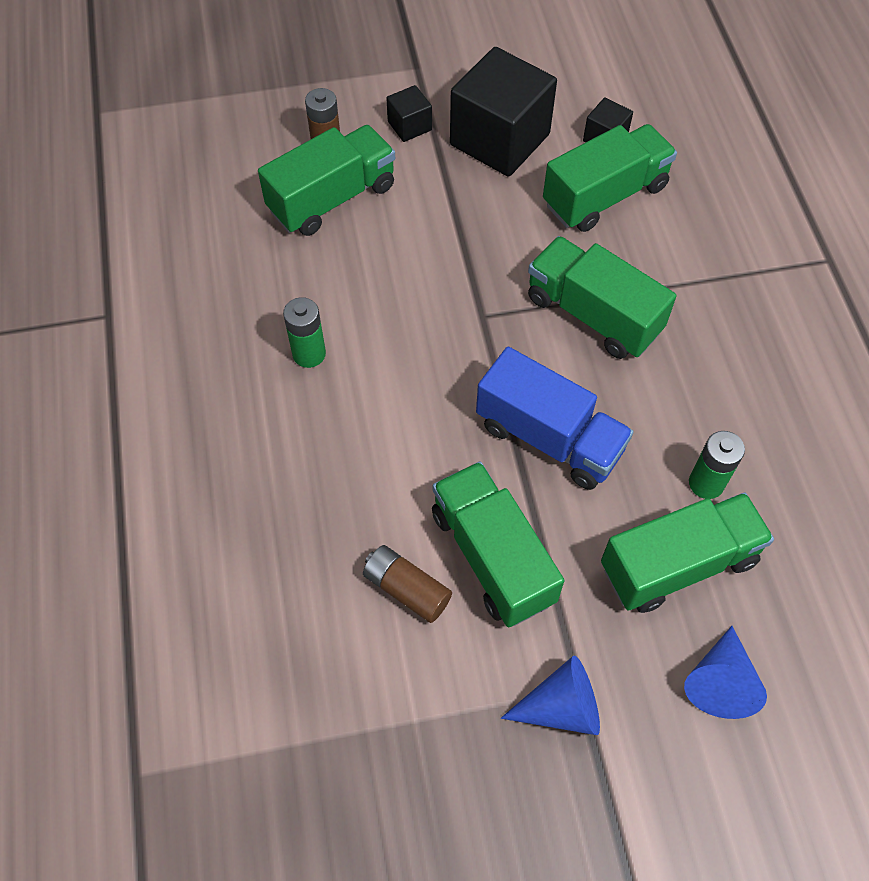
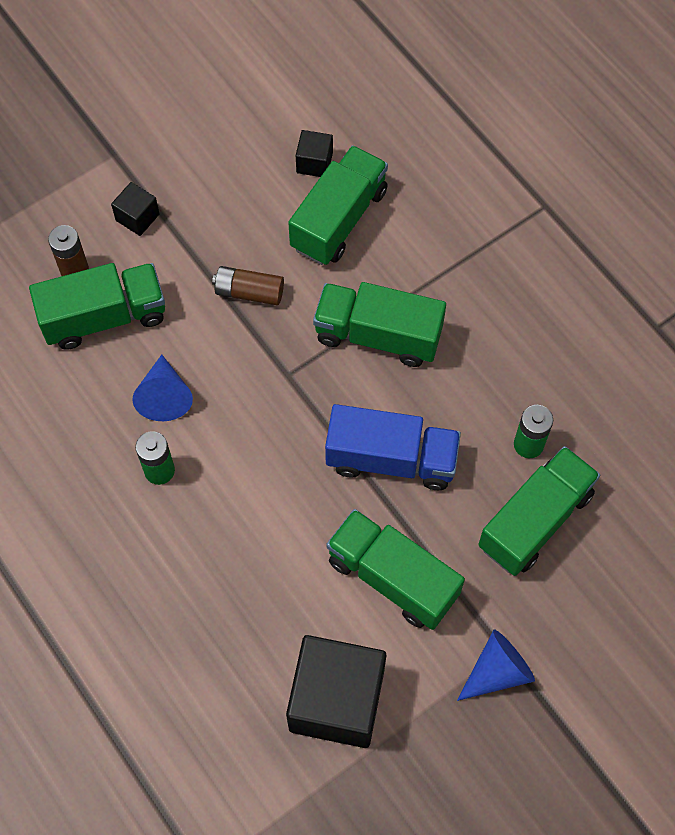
camera: 25 degrees left, 5 degrees up
green truck [258,125,395,236] -> green truck turned 45 degrees clockwise [29,263,165,350]
brown battery [363,545,452,623] -> brown battery moved to [212,266,284,305]
black cube [450,47,557,177] -> black cube moved to [286,635,386,748]
blue cone [684,626,767,719] -> blue cone moved to [132,355,193,421]

